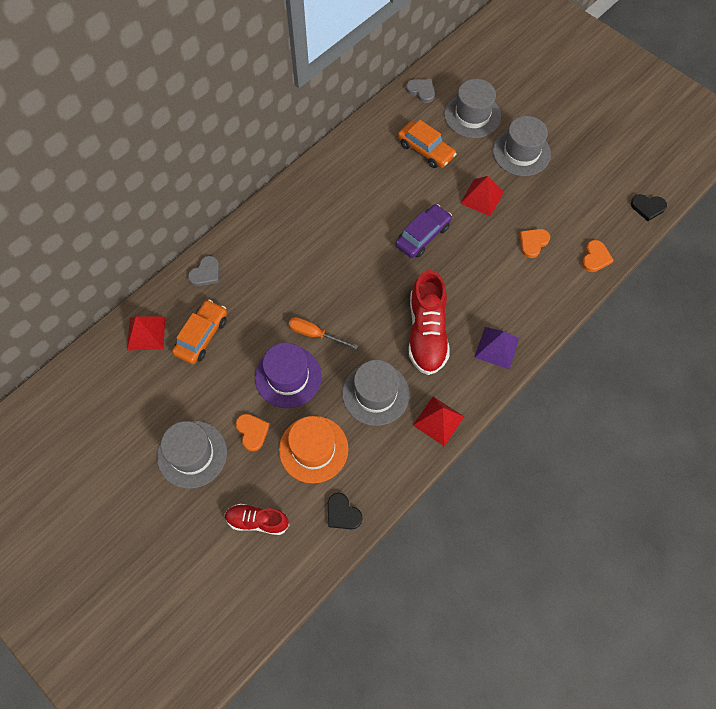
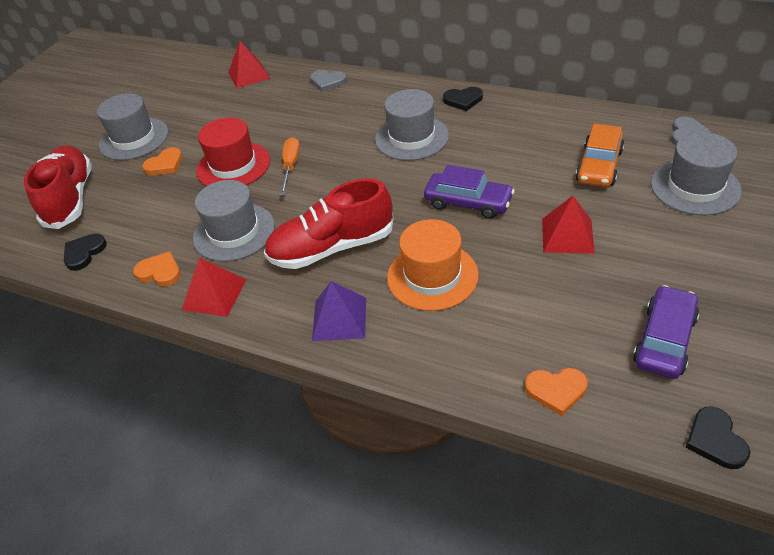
camera: 75 degrees right, 20 degrees down
orange car [172,299,227,364] -> none
red shoe [225,504,289,535] -> red shoe [24,145,92,229], size x1.70
purple hat [255,343,322,408] -> red hat [196,118,270,186]
orange hat [279,416,348,483] -> orange hat moved to [387,219,479,311]
grey hat [493,116,551,176] -> grey hat moved to [375,89,449,161]
orange heart [519,229,550,258] -> orange heart moved to [133,251,181,286]
none -> black heart [443,87,483,111]
none -> purple car [633,285,699,379]

